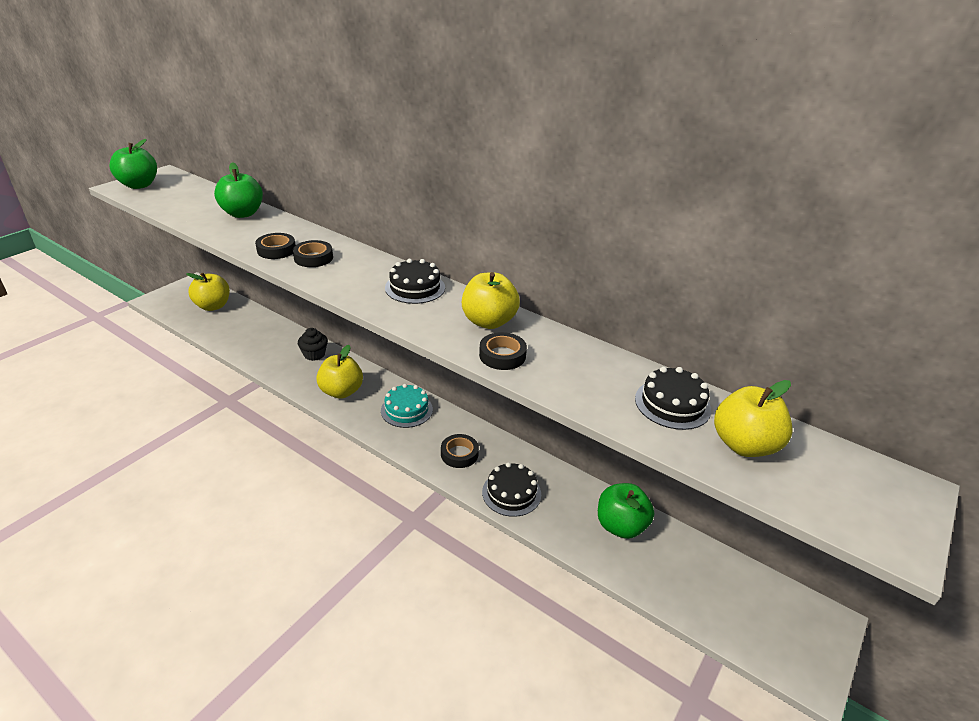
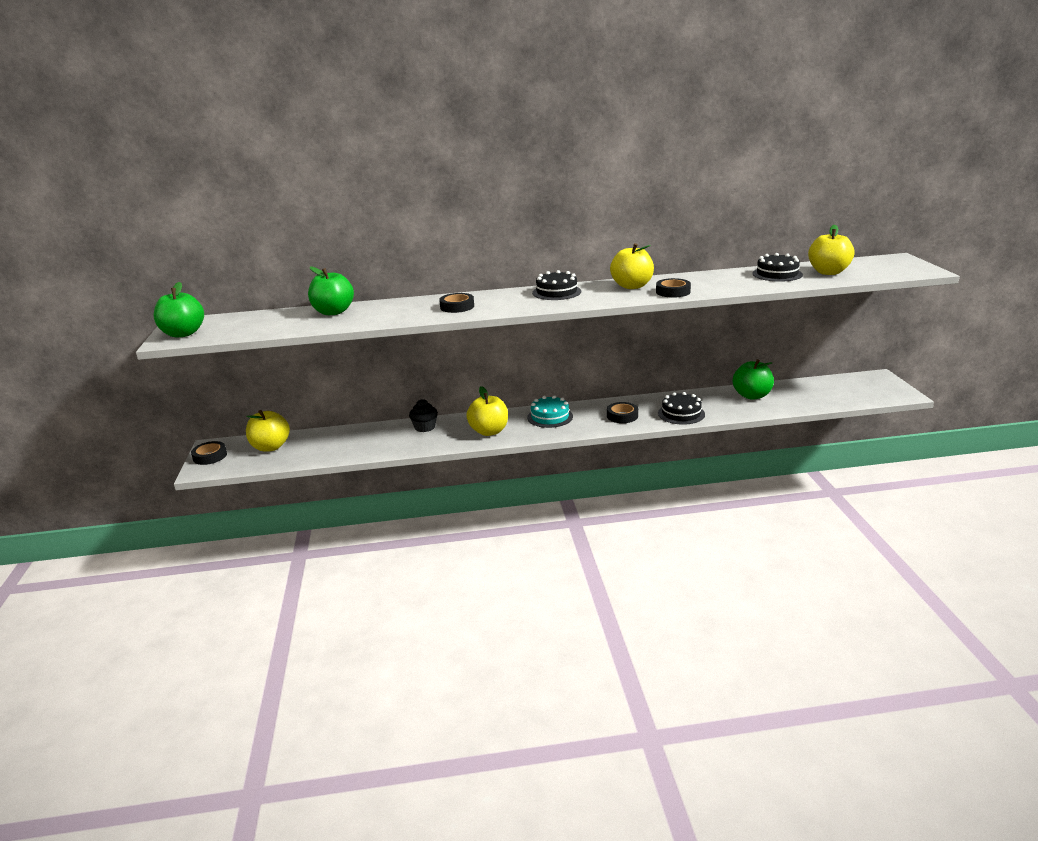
camera: 40 degrees left, 10 degrees down
black tape [255,233,296,259] -> black tape moved to [191,441,227,465]

